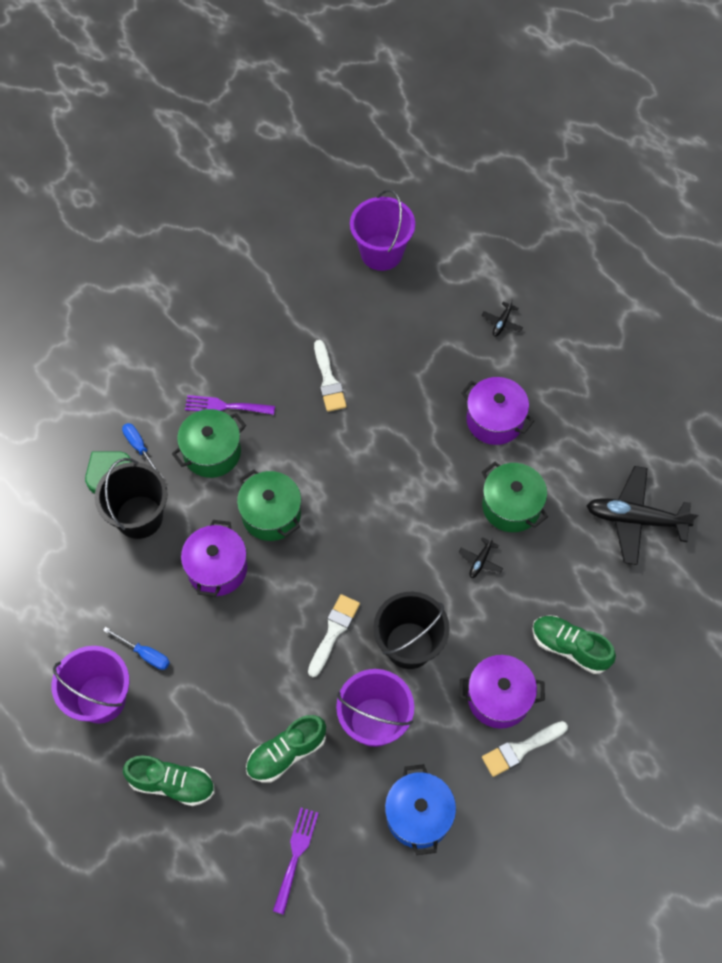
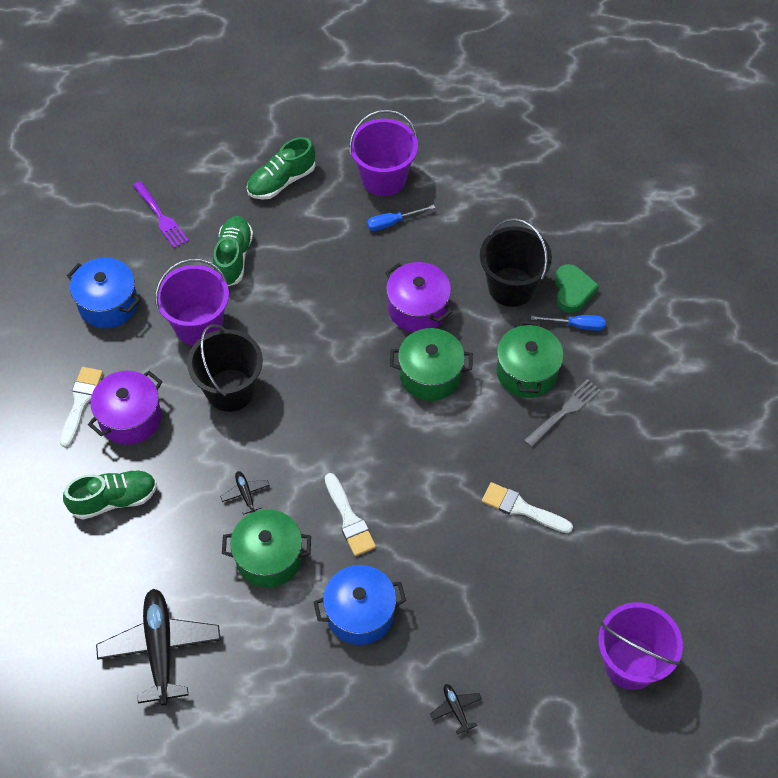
camera: 130 degrees right, 5 degrees down
purple fork [185,395,275,415] -> grey fork [524,379,601,447]
white brush [308,594,360,677] -> white brush moved to [325,473,376,556]
purple pot [461,377,534,445] -> blue pot [314,565,406,645]
black plane [587,466,699,565] -> black plane turned 60 degrees counterclockwise [96,588,221,705]

